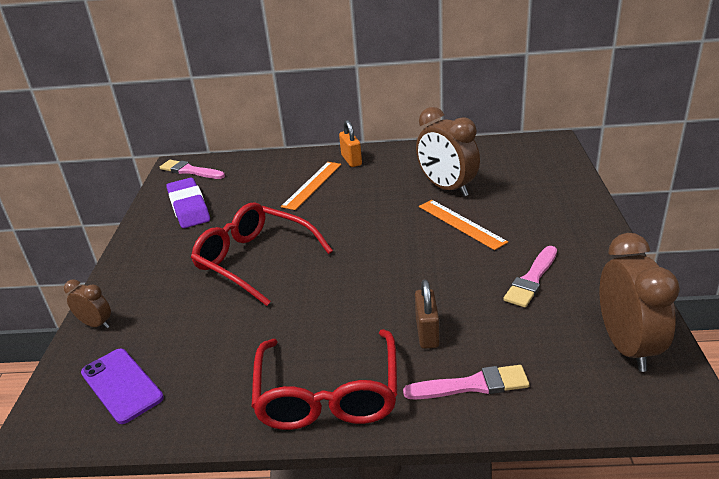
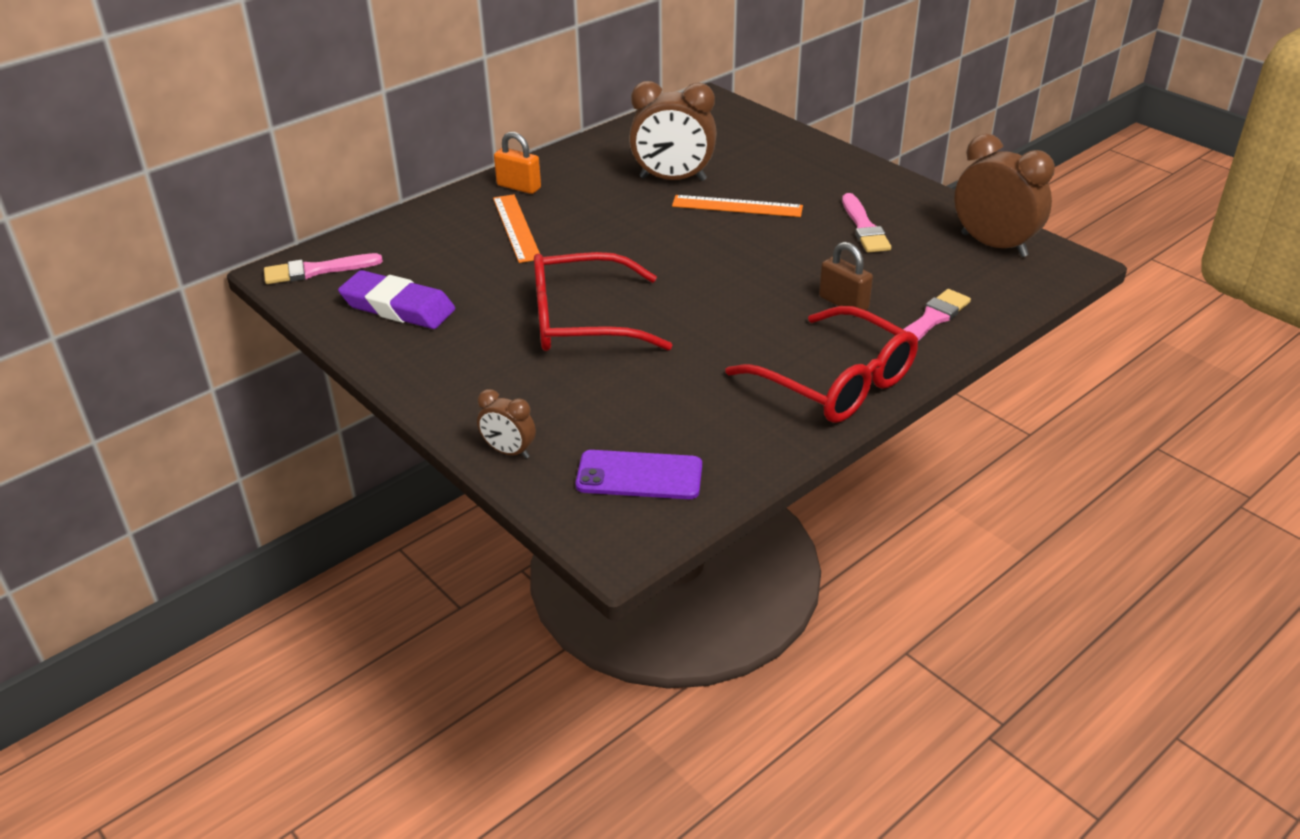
camera: 45 degrees left, 5 degrees up
brown clock [64,279,111,328] -> brown clock turned 135 degrees counterclockwise [477,389,536,458]

